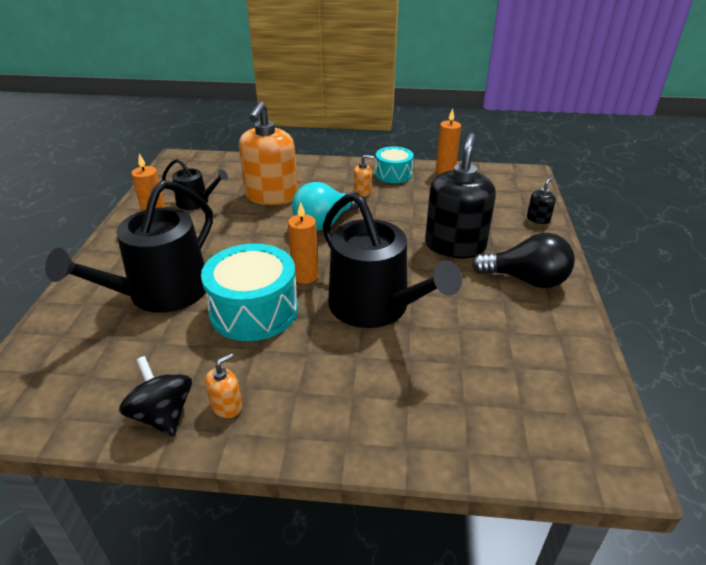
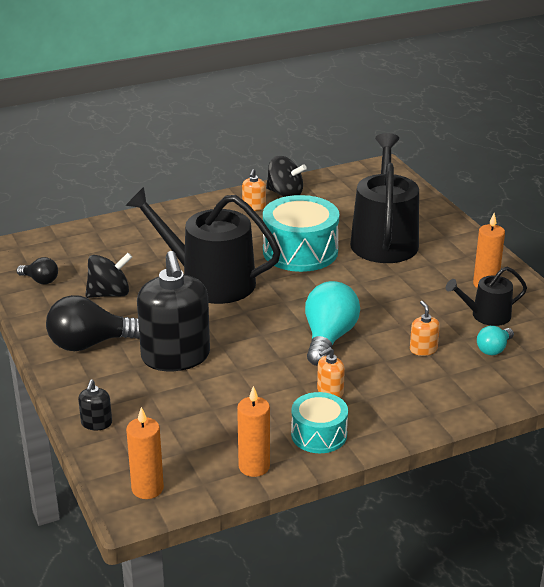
camera: 150 degrees right, 5 degrees down
orange soap dispenser [239,102,298,205] -> orange soap dispenser [410,301,440,356], size x0.42
orange candle [288,202,318,284] -> orange candle moved to [126,407,164,499]
none -> black light bulb [16,257,58,284]
none -> black spinning top [85,253,132,298]
none -> turquoise light bulb [477,326,514,355]

